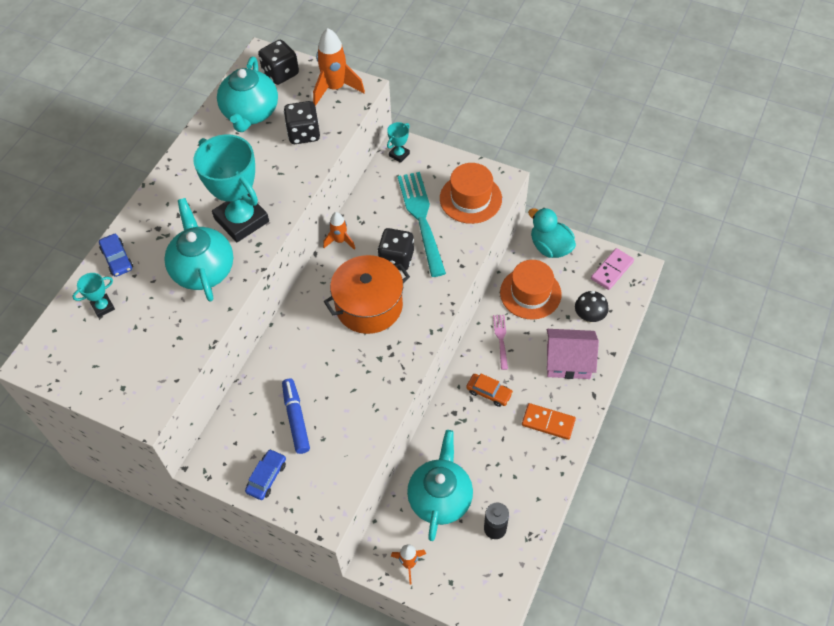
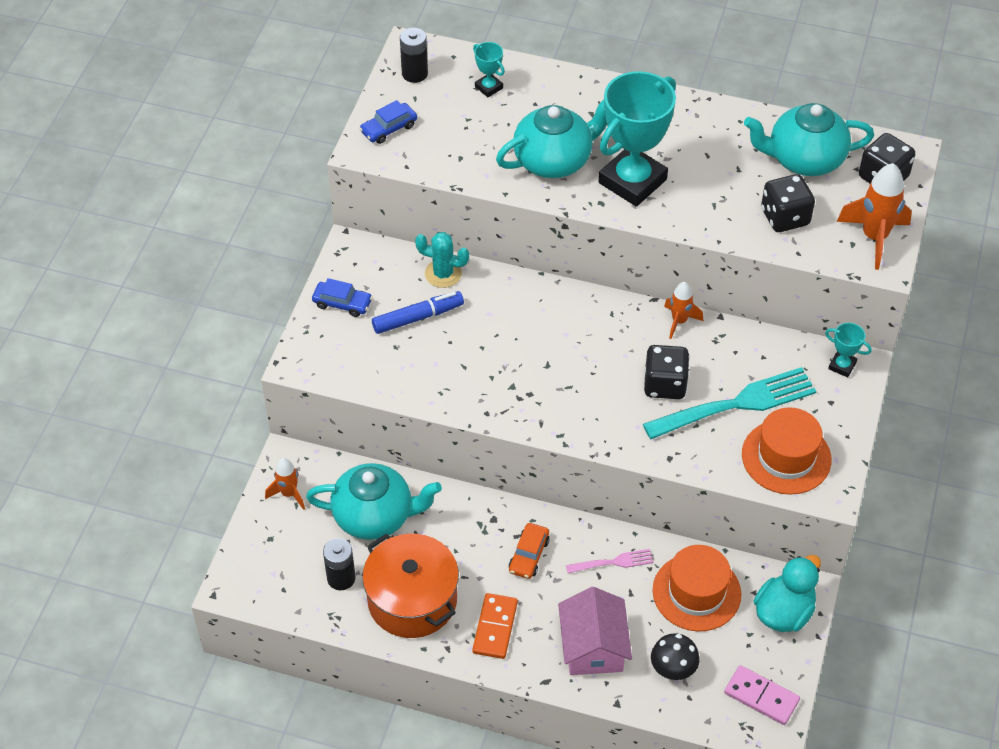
camera: 80 degrees right, 5 degrees down
blue car [99,234,133,277] -> blue car moved to [359,100,417,144]
orange pot [324,255,410,334] -> orange pot moved to [362,533,459,638]
none -> black battery [400,28,428,83]
none -> turquoise cactus [415,232,469,288]

